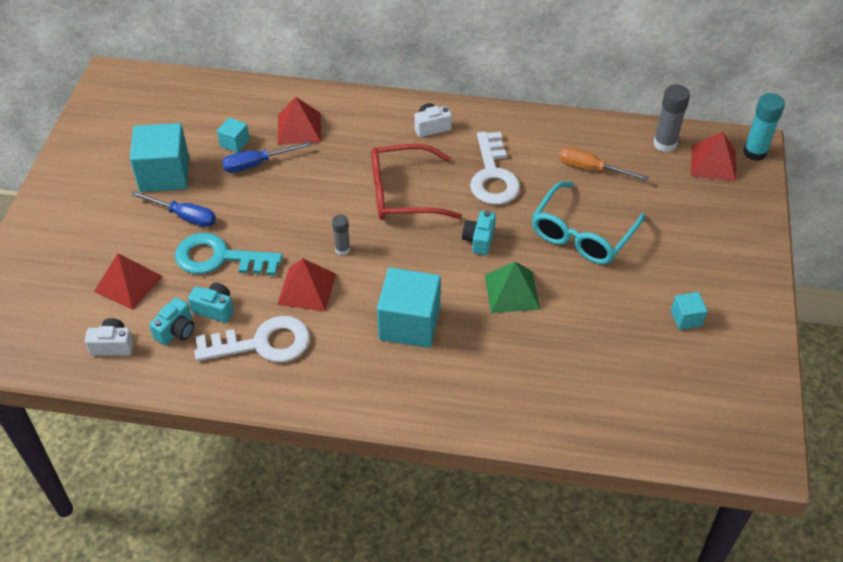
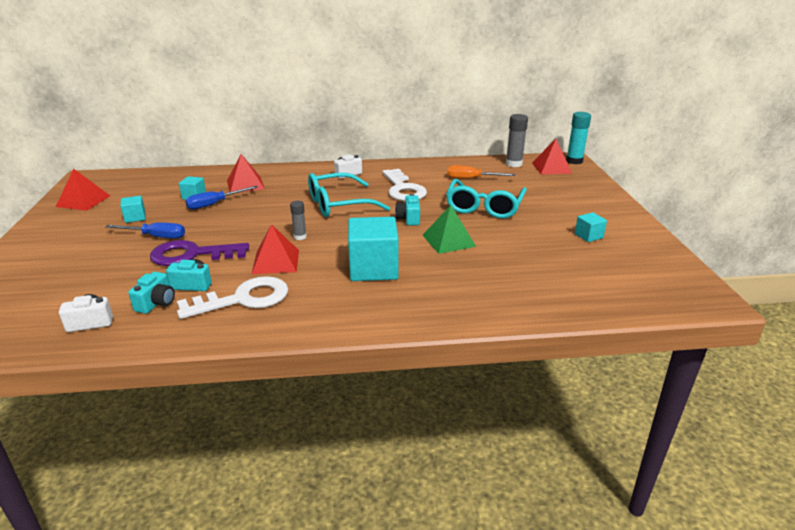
camera: 15 degrees left, 20 degrees down
red pyramid [94,253,163,310] -> red pyramid moved to [56,169,110,211]
turquoise cube [130,123,189,192] -> turquoise cube [120,196,146,223], size x0.48
turquoise key [175,233,283,276] -> purple key [150,240,249,266]
red glasses [371,144,462,220] -> turquoise glasses [308,173,390,217]

